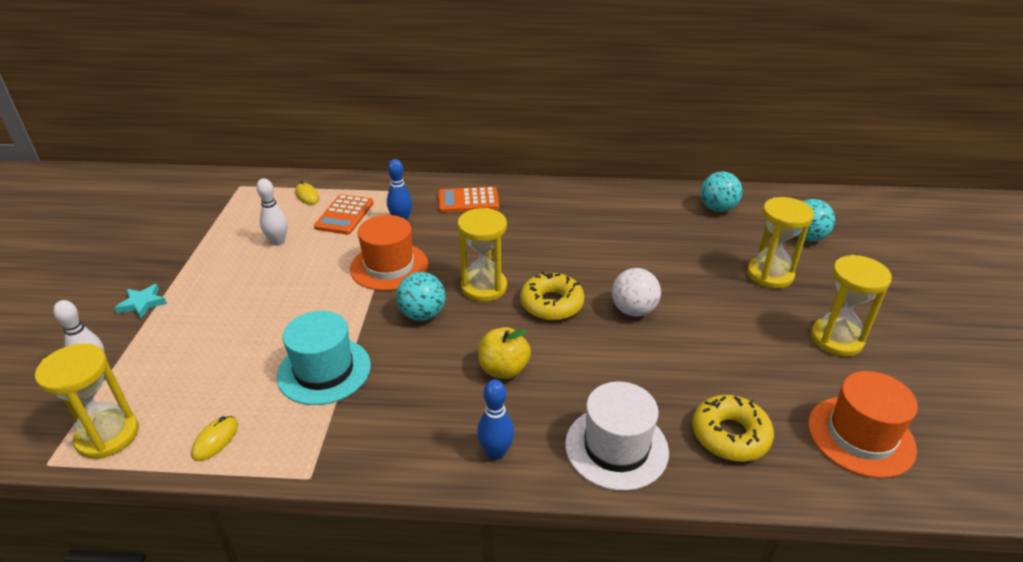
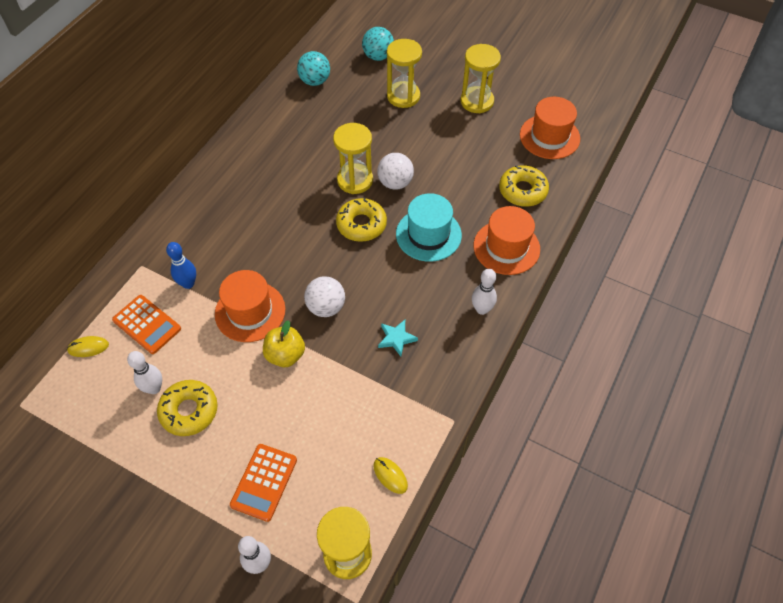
camera: 65 degrees left, 20 degrees up
turquoise star [114,284,167,319] -> turquoise star moved to [378,320,418,356]
turquoise hat [277,311,371,405] -> turquoise hat moved to [396,193,462,262]
turquoise ball [396,272,446,321] -> white ball [304,276,345,317]
orange calculator [438,187,499,213] -> orange calculator moved to [230,444,297,522]
yellow hourglass [457,208,507,302] -> yellow hourglass moved to [333,123,373,194]
blue bowling pin [477,380,514,460] -> white bowling pin [472,269,497,315]
yellow apple [478,327,531,379] -> yellow apple moved to [263,320,305,367]
white hat [565,382,669,491] -> orange hat [474,206,540,275]
none -> yellow donut [157,380,218,436]

